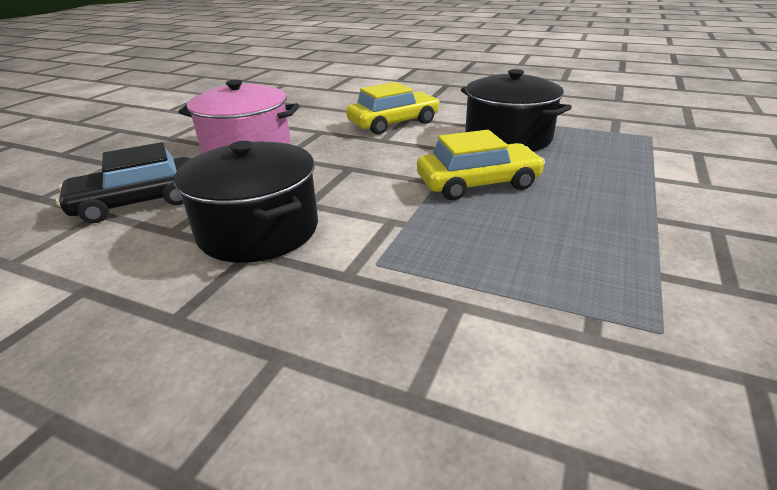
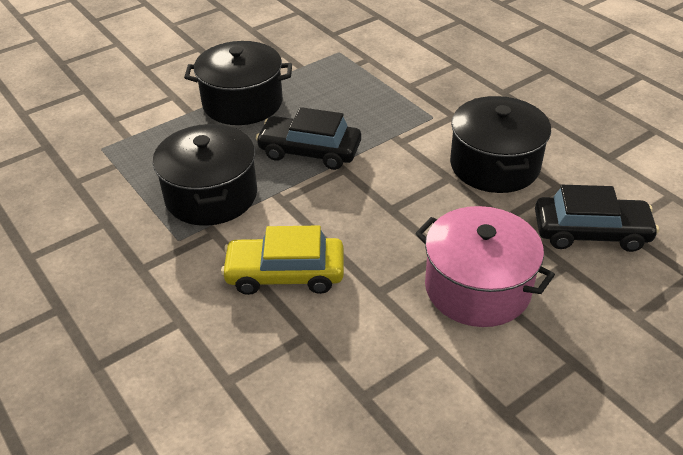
camera: 150 degrees left, 10 degrees up
yellow car [417,130,545,200] -> black car [256,107,361,170]
none -> black pot [184,41,292,125]

